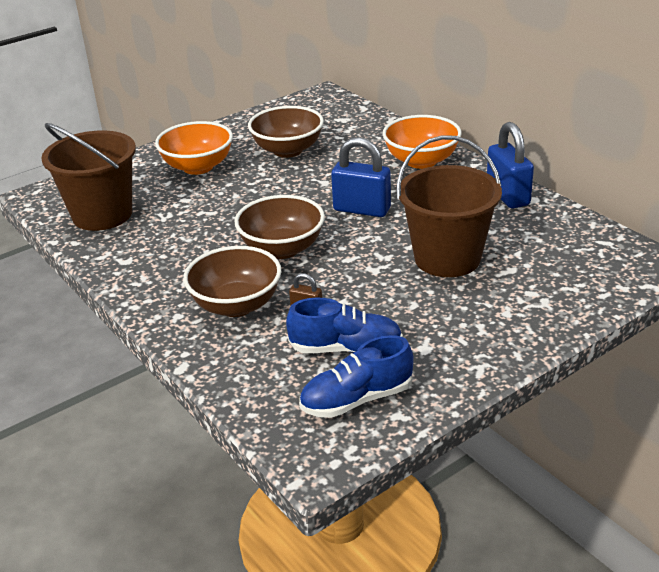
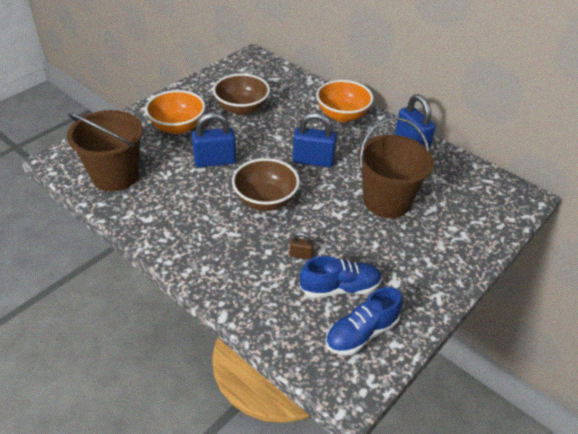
camera: 15 degrees left, 10 degrees up
brown bowl [183,246,281,317] -> none
none -> blue padlock [192,112,236,168]

